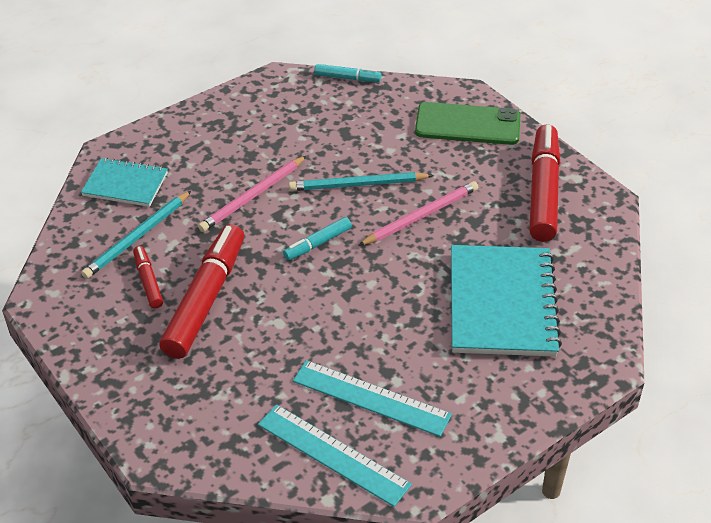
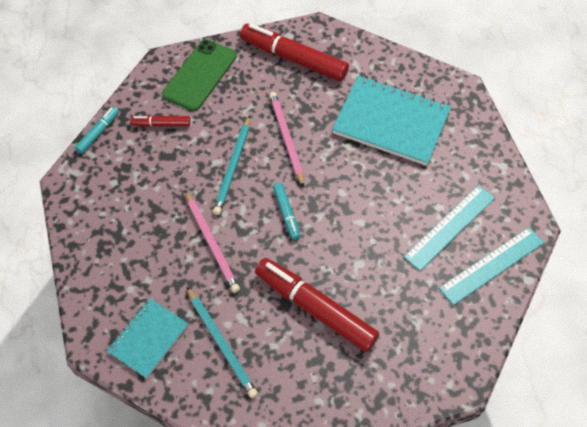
camera: 70 degrees left, 15 degrees up
red marker [133,246,163,308] -> red marker moved to [130,115,191,127]

